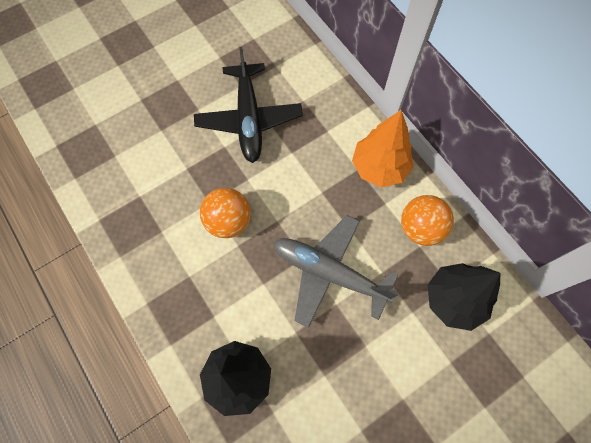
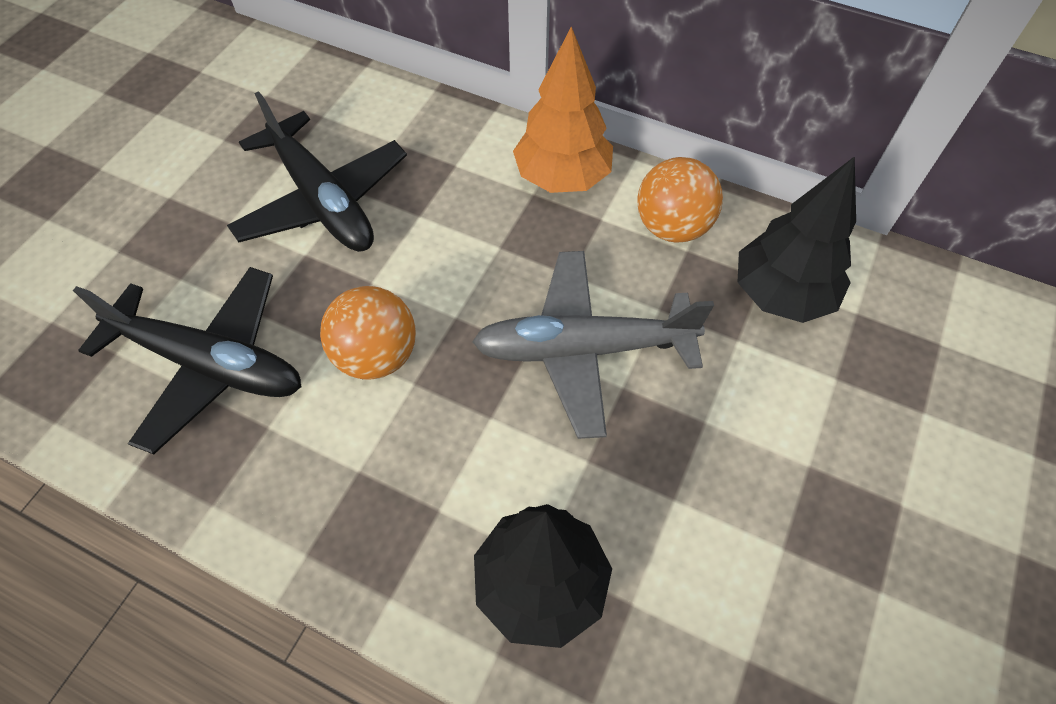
camera: 30 degrees left, 10 degrees down
none -> black plane [73,267,302,454]

